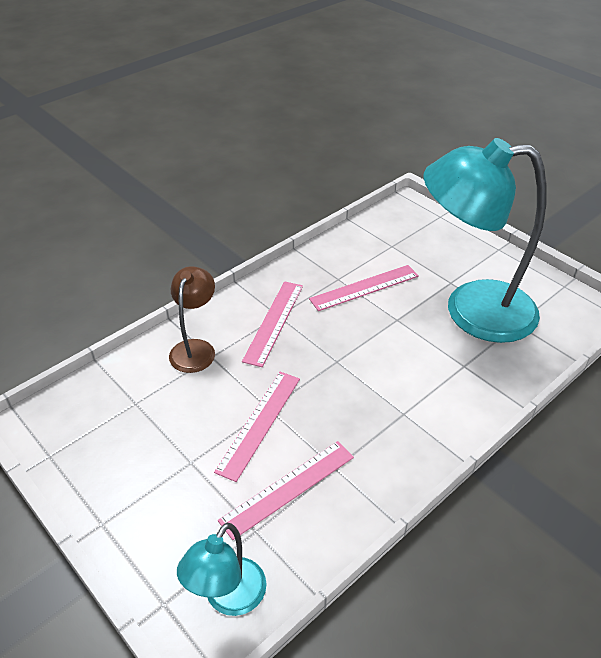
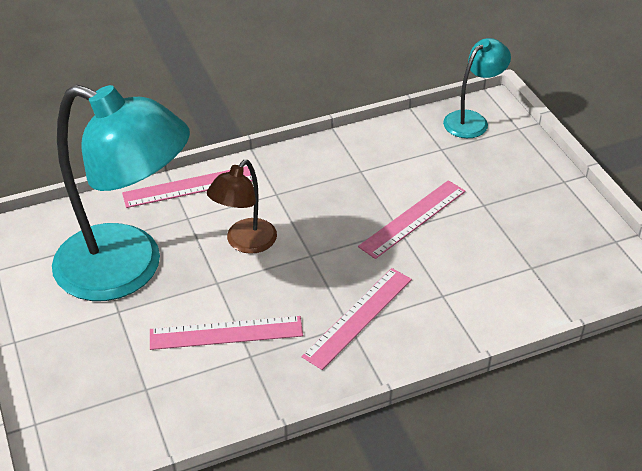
camera: 160 degrees left, 0 degrees up
brown lamp [169,266,215,373] -> brown lamp moved to [207,160,277,254]
pink ruler [218,441,354,540] -> pink ruler moved to [122,166,253,208]

